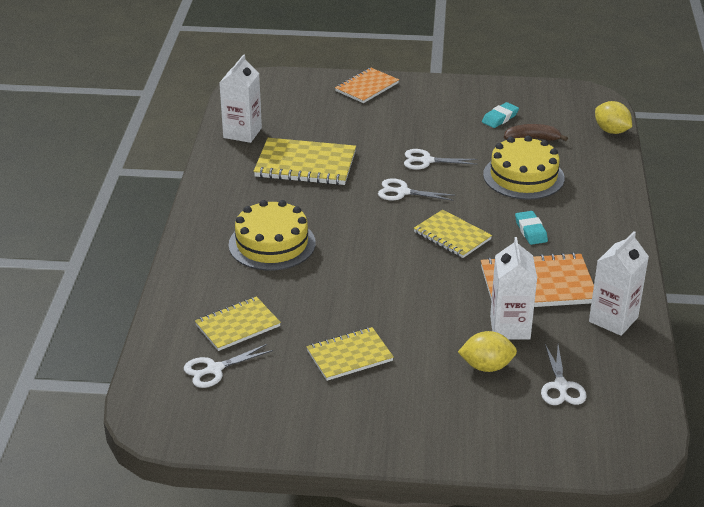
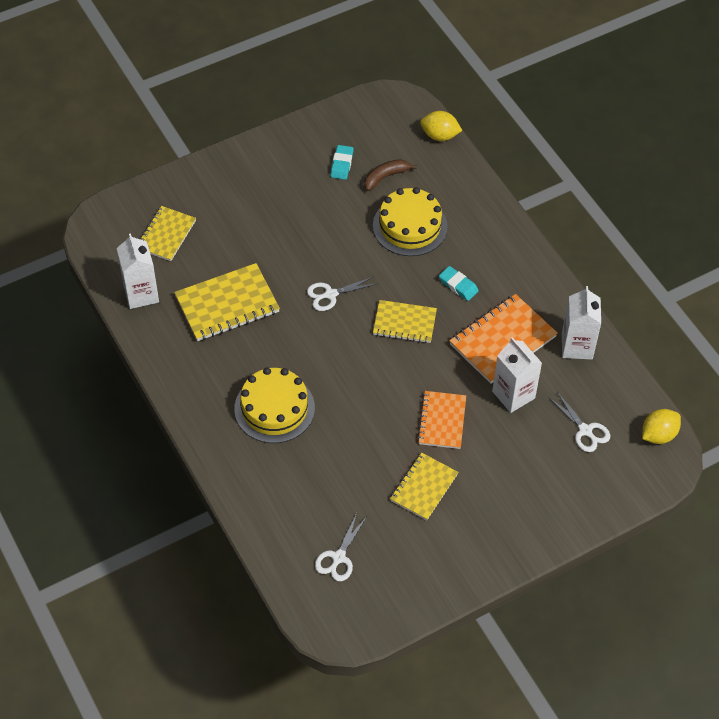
camera: 35 degrees left, 20 degrees up
yellow notebook [195,297,281,351] -> yellow notebook moved to [140,206,196,261]
orange notebook [335,68,399,103] -> orange notebook moved to [417,391,466,449]
white scissors [404,149,478,170] -> none
yellow lemon [458,331,517,372] -> yellow lemon moved to [642,409,681,444]

